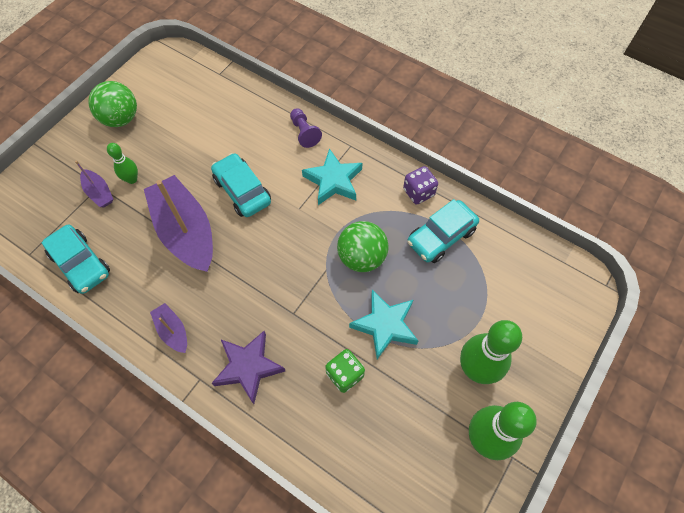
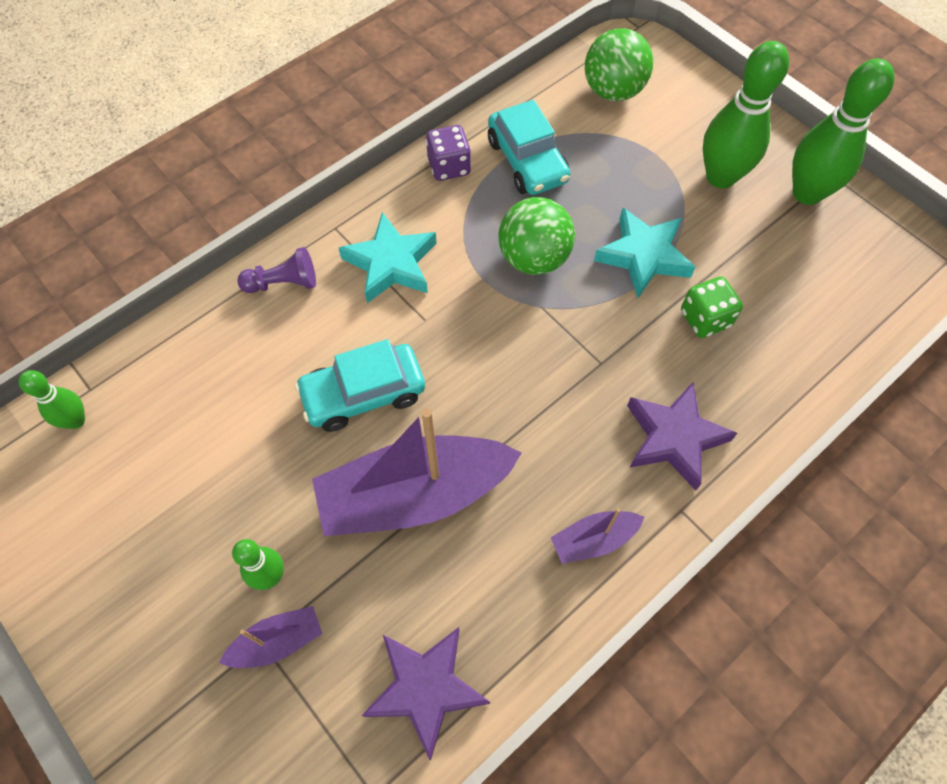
camera: 75 degrees left, 0 degrees up
turquoise car [41,225,110,294] -> purple star [361,627,490,760]
green ball [88,81,137,127] -> green ball moved to [585,28,653,101]
none -> green bowling pin [19,370,85,429]

